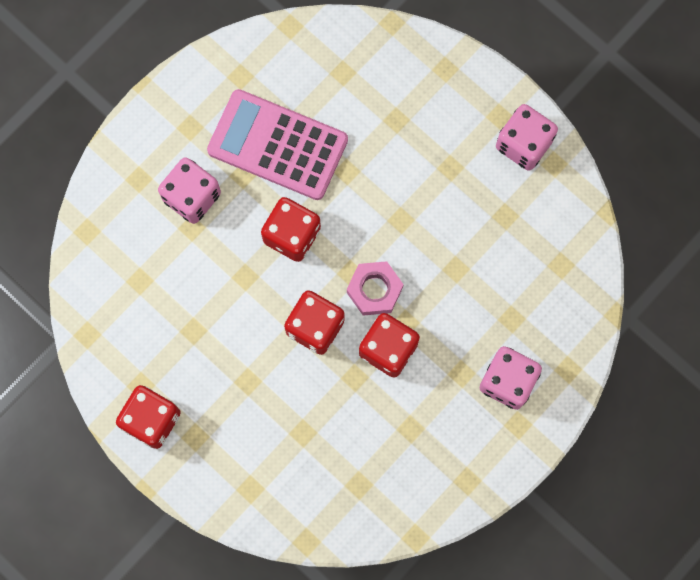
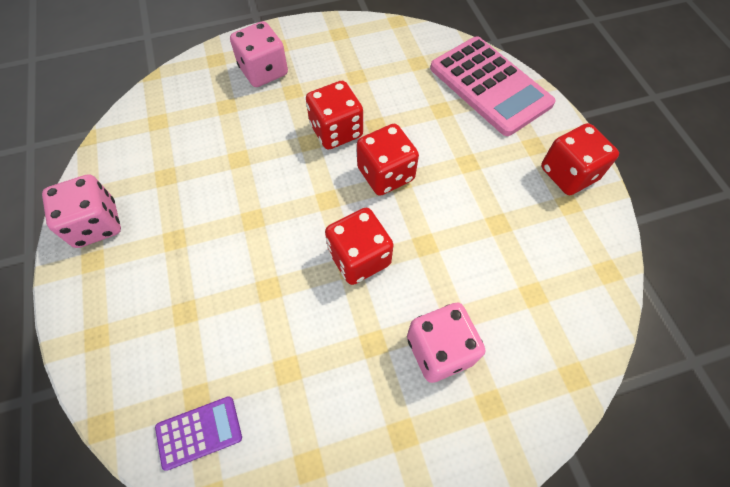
camera: 150 degrees left, 15 degrees down
pink calculator [207,89,348,200] -> pink calculator moved to [430,36,556,136]
pink nut [347,261,404,316] -> none
none -> purple calculator [155,396,242,471]

